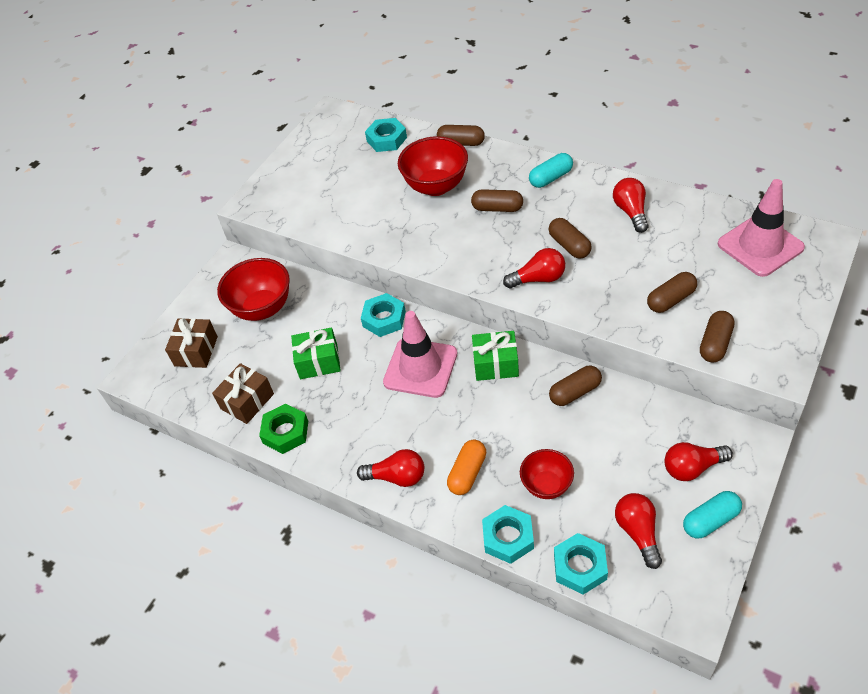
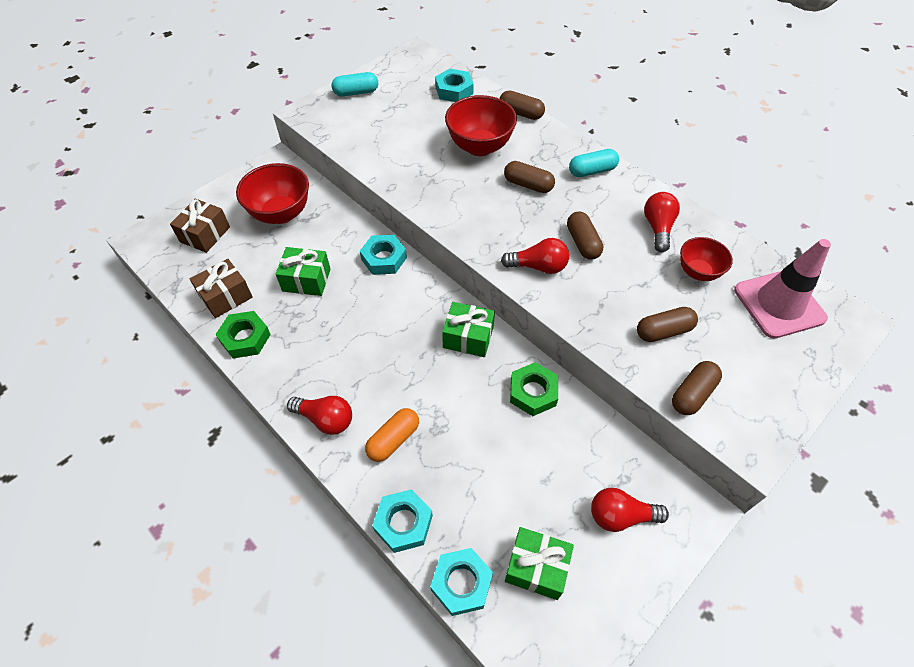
camera: 10 degrees right, 5 degrees up
pink traffic cone [383,311,457,398] -> none
red bowl [520,449,574,499] -> red bowl moved to [680,237,733,281]
brown capsule [549,366,602,406] -> green nut [510,362,558,416]
red light bulb [615,493,662,569] -> green gift [505,527,574,600]
turquoise capsule [683,491,742,539] -> turquoise capsule moved to [331,72,378,97]

